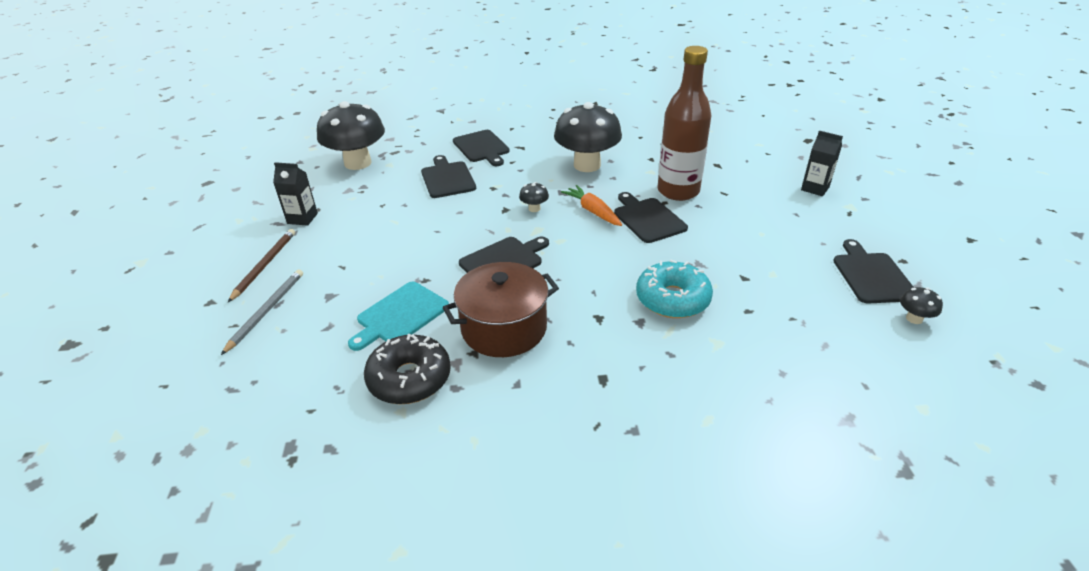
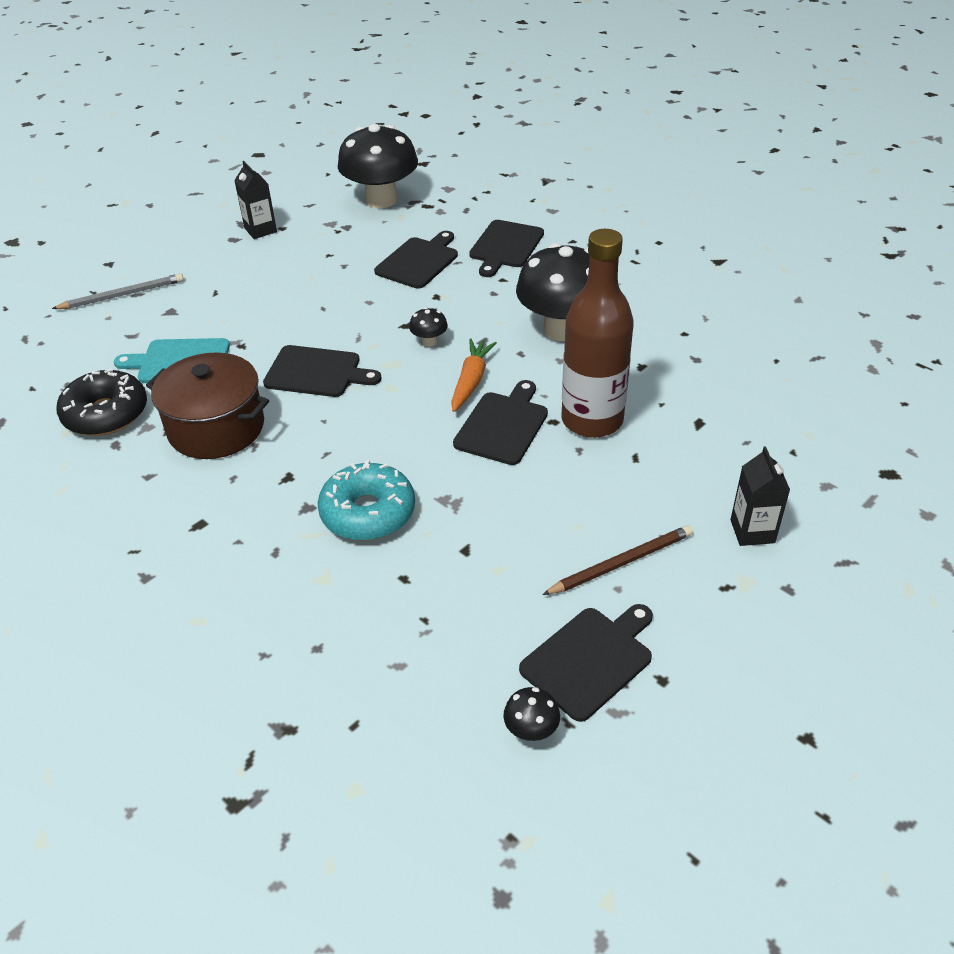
camera: 50 degrees right, 5 degrees up
brown pencil [228,229,295,302] -> brown pencil moved to [542,525,693,595]

